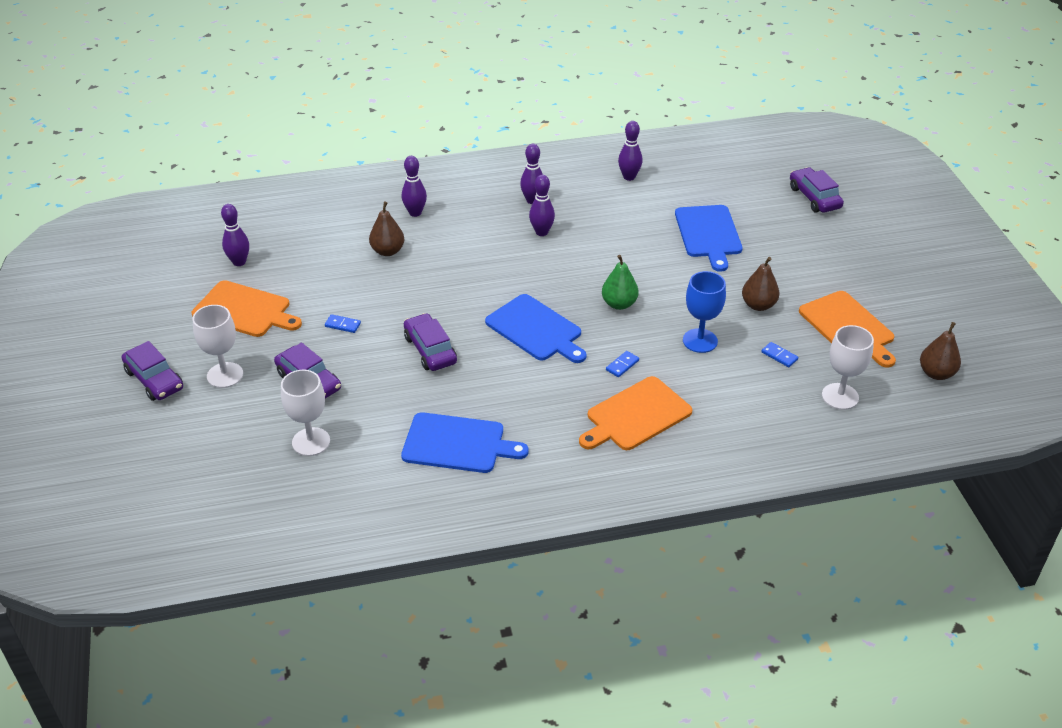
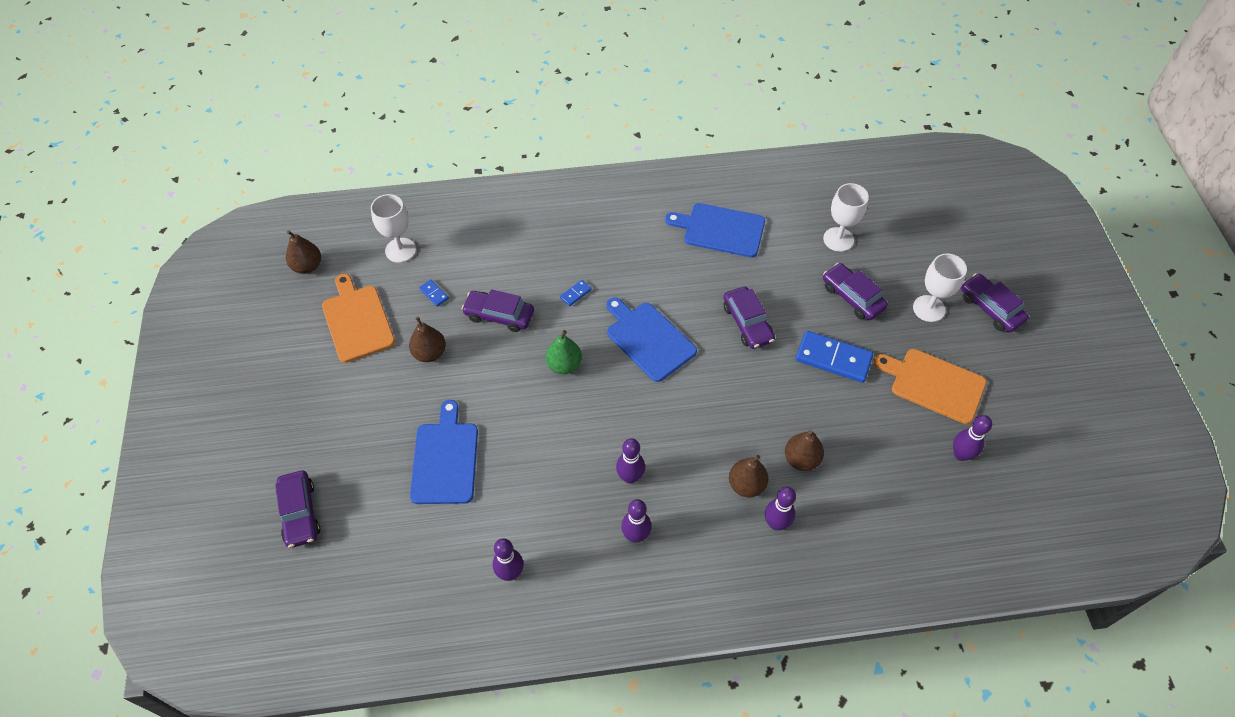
camera: 175 degrees left, 15 degrees up
blue domino [325,314,361,333] -> blue domino [796,331,873,383], size x2.25
orange cutting board [579,376,692,450] -> none
blue goblet [683,271,726,353] -> purple car [462,289,534,332]
none -> brown pear [729,455,768,497]

